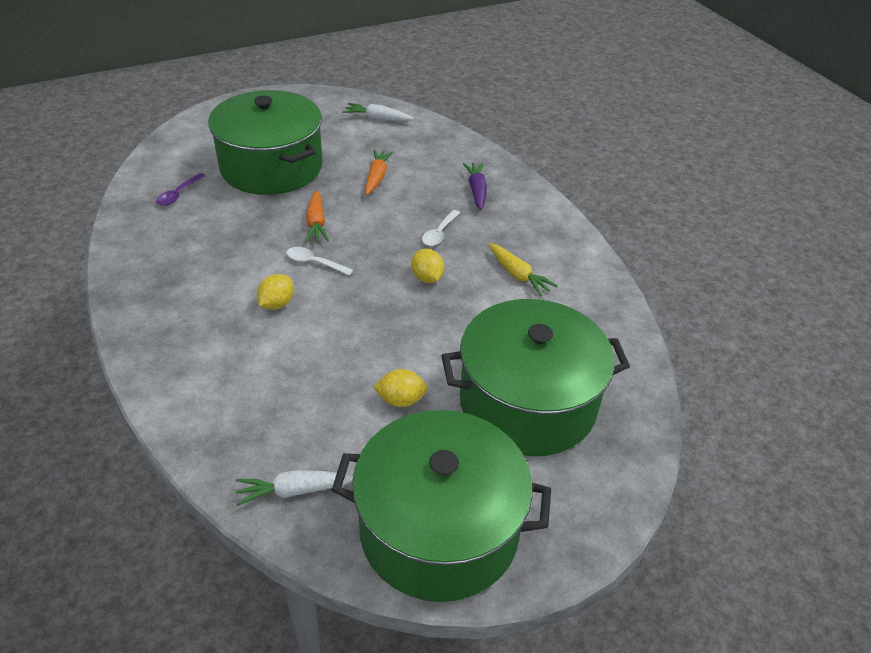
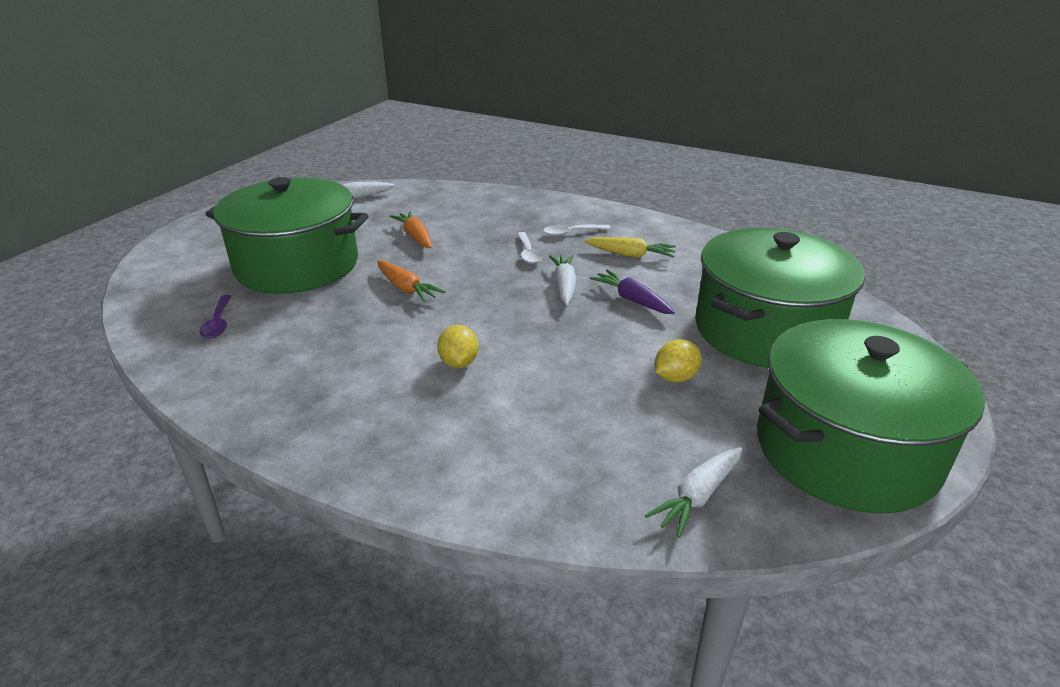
camera: 35 degrees left, 10 degrees down
white spoon [286,247,353,276] -> white spoon moved to [543,225,610,236]
yellow lemon [411,249,444,283] -> white carrot [549,255,577,305]
purple carrot [463,163,487,210] -> purple carrot moved to [590,269,675,314]

